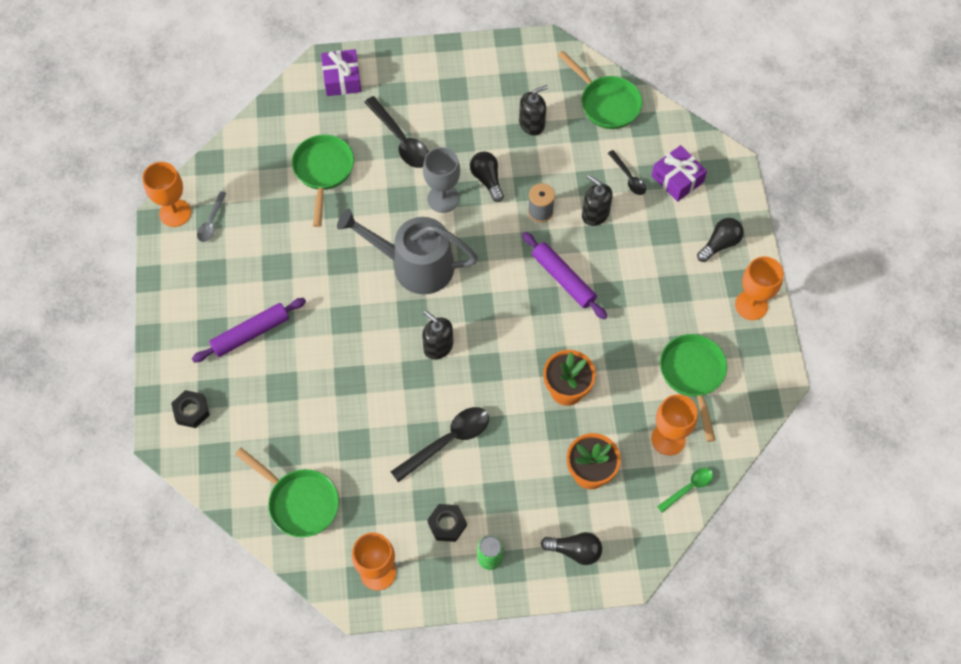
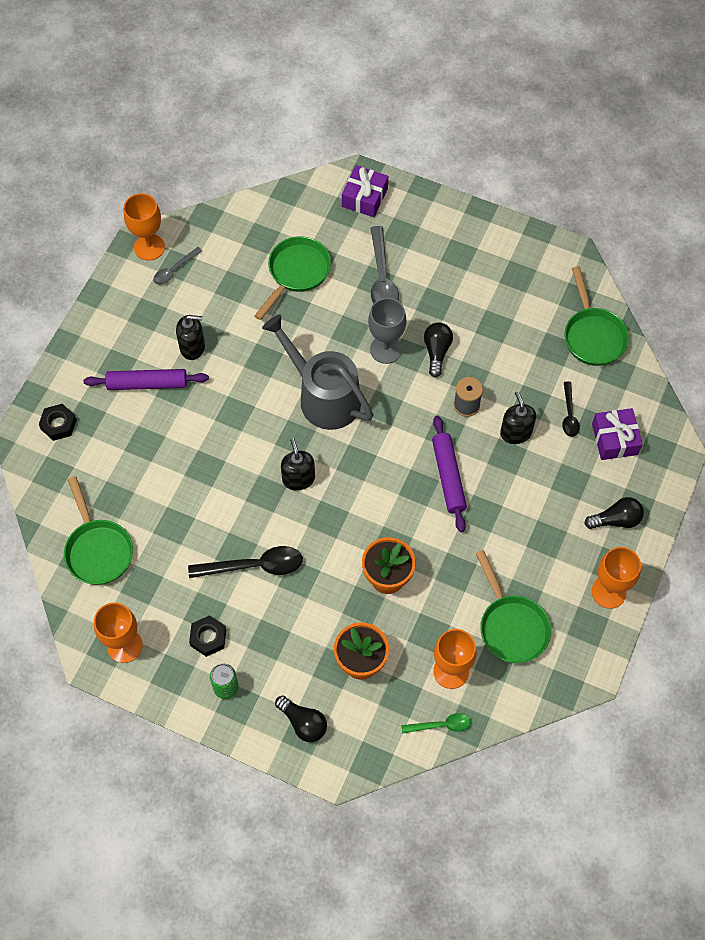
camera: 30 degrees right, 0 degrees up
black spoon [364,96,429,168] -> grey spoon [371,226,399,304]
black soap dispenser [519,85,548,136] -> black soap dispenser moved to [176,315,205,360]
green pan [660,334,727,442] -> green pan turned 135 degrees clockwise [476,550,551,663]

